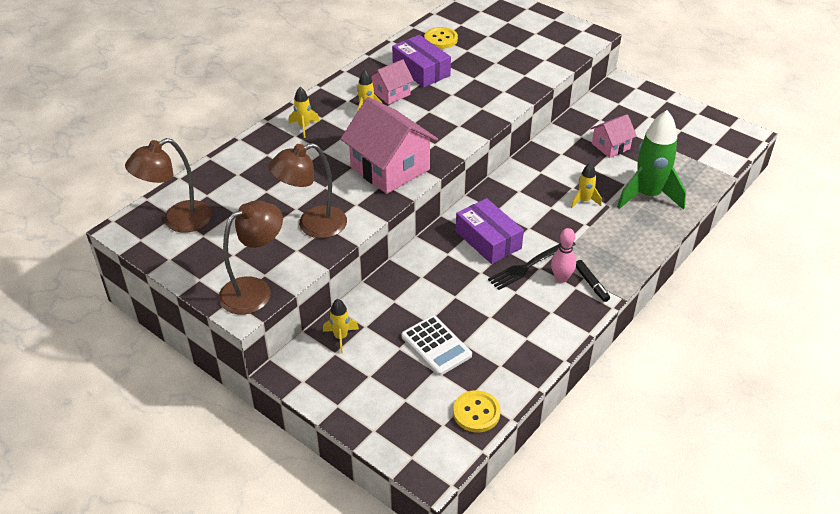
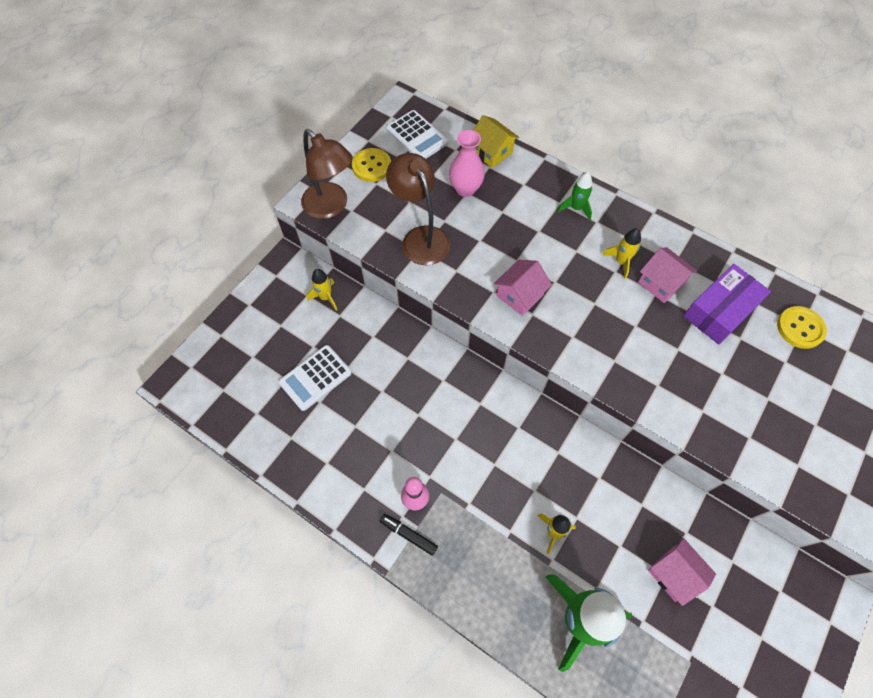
camera: 85 degrees right, 20 degrees up
brown lamp [125,138,212,233] -> white calculator [386,110,448,159]
yellow rocket [289,87,320,138] -> green rocket [558,172,592,221]
pink house [341,97,438,194] -> pink house [494,260,552,316], size x0.53
yellow button [453,390,501,433] -> yellow button moved to [352,148,391,182]
purple box [456,198,524,264] -> none
black fork [488,243,576,290] -> none
black marker [576,260,610,302] -> black marker turned 60 degrees clockwise [380,514,438,556]
none -> pink vase [449,130,485,197]
none -> yellow house [473,115,519,168]

